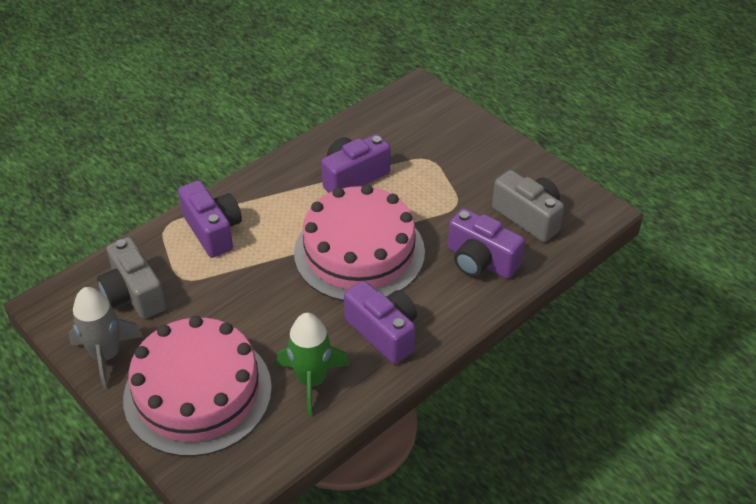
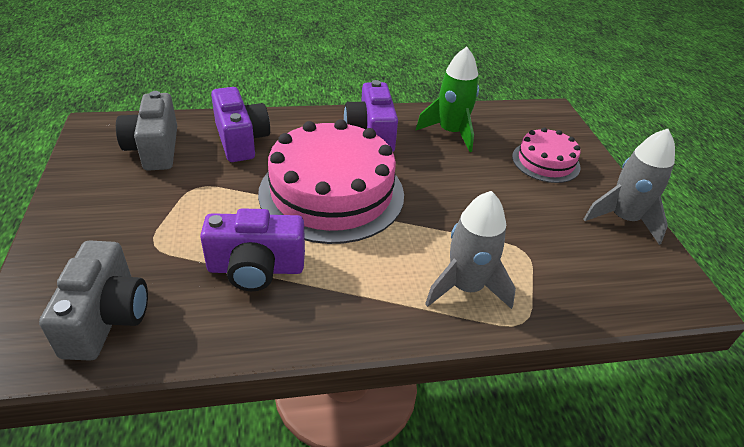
camera: 150 degrees left, 5 degrees down
grey camera [97,237,166,319] -> grey camera moved to [39,240,148,361]
pink cake [123,316,272,457] -> pink cake [512,127,581,183], size x0.52
purple camera [178,180,242,258] -> grey rocket [425,191,516,309]

